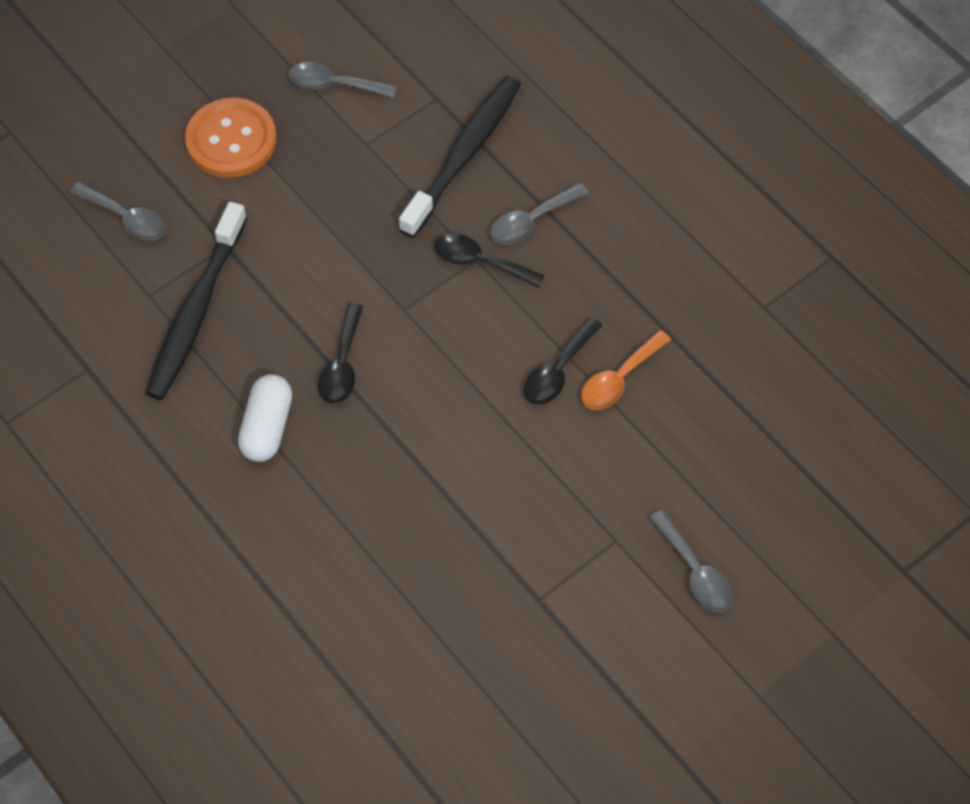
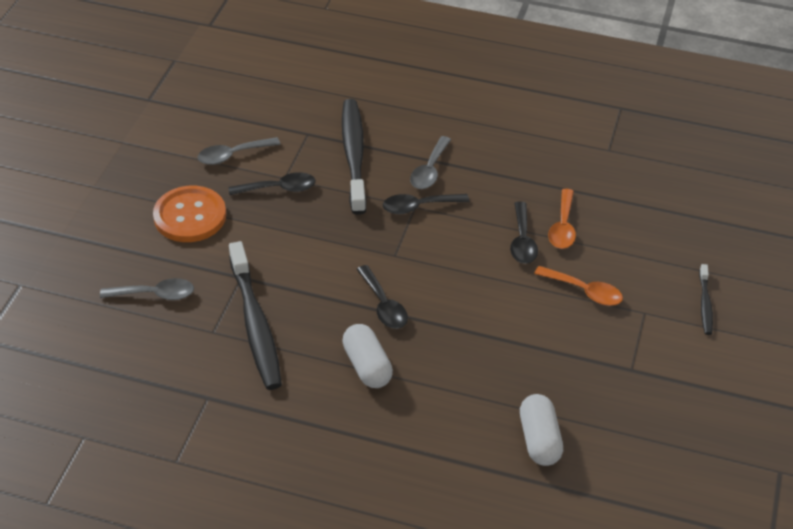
camera: 35 degrees left, 15 degrees down
grey spoon [649,509,733,612] -> black toothbrush [699,264,713,335]
none -> black spoon [229,172,316,195]
none -> white capsule [520,394,563,466]
none -> orange spoon [534,266,623,306]

